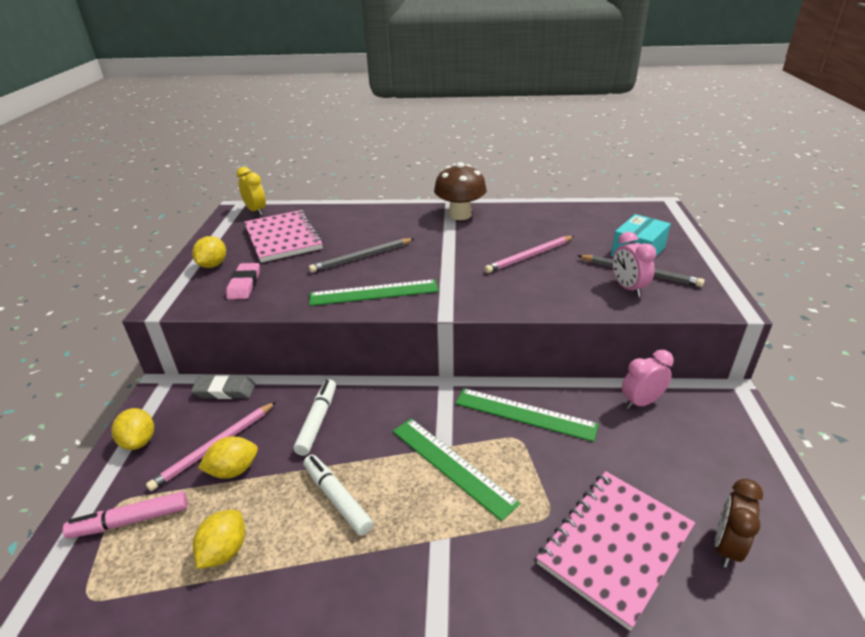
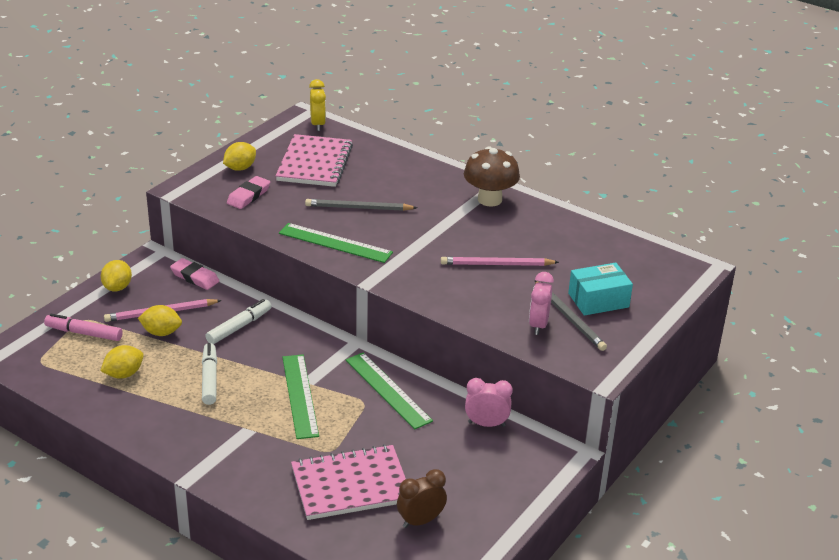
camera: 30 degrees right, 0 degrees up
grey eraser [191,375,256,399] -> pink eraser [170,258,219,290]

